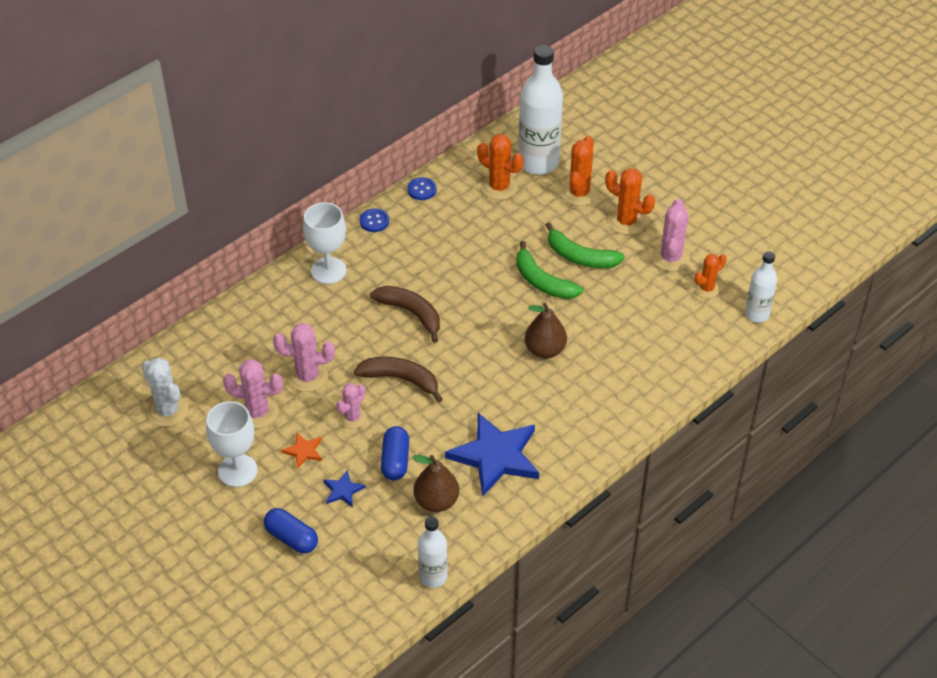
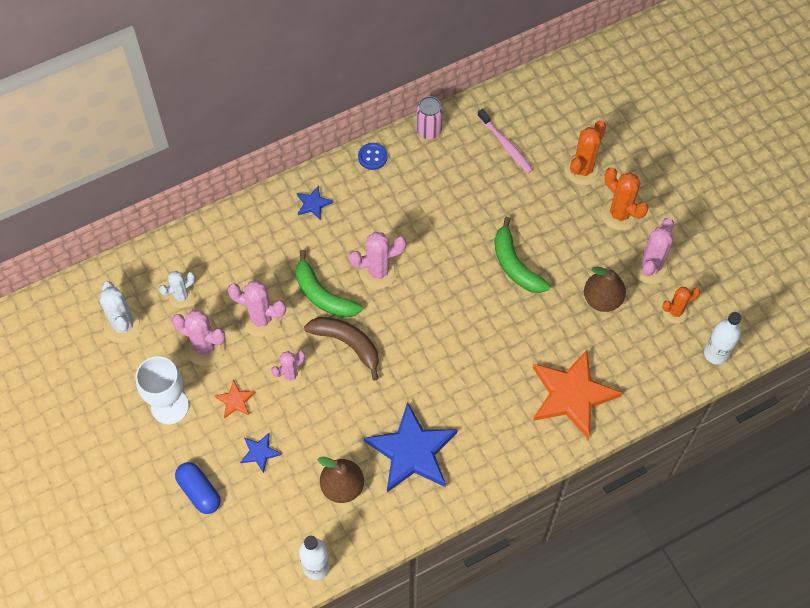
camera: 15 degrees right, 15 degrees up
white goblet [303,202,346,284] -> blue star [297,186,333,220]
brown banana [370,286,440,343] -> pink cactus [349,232,407,289]
blue capsule [381,426,409,480] -> none
blue button [407,177,437,200] -> pink can [416,96,443,139]
orange cactus [477,134,524,200] -> pink toothbrush [478,109,533,173]
white bottle [519,45,563,175] -> none
brown pear [525,303,567,358] -> brown pear moved to [584,267,626,312]
green banana [546,222,625,268] -> green banana moved to [296,250,363,318]
none -> white cactus [159,271,195,308]
none -> orange star [533,350,622,439]

